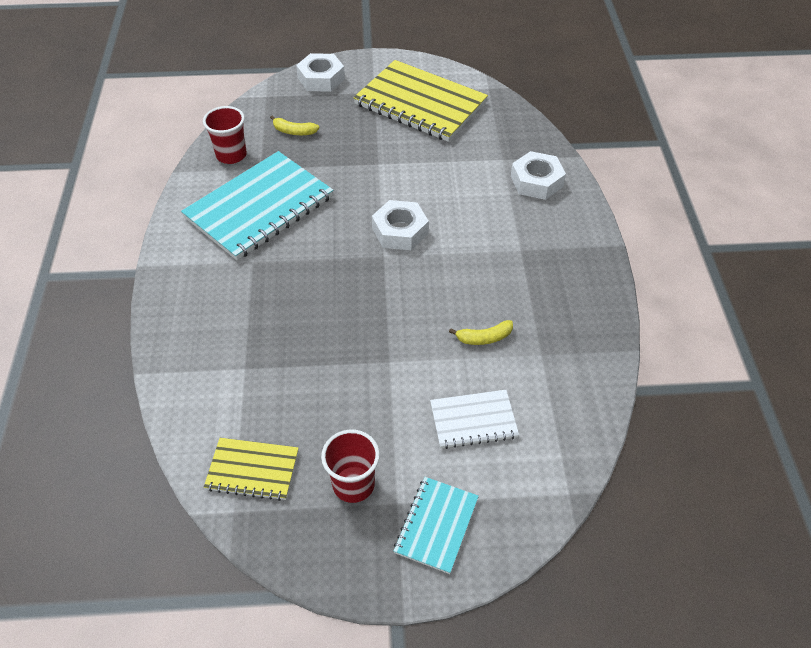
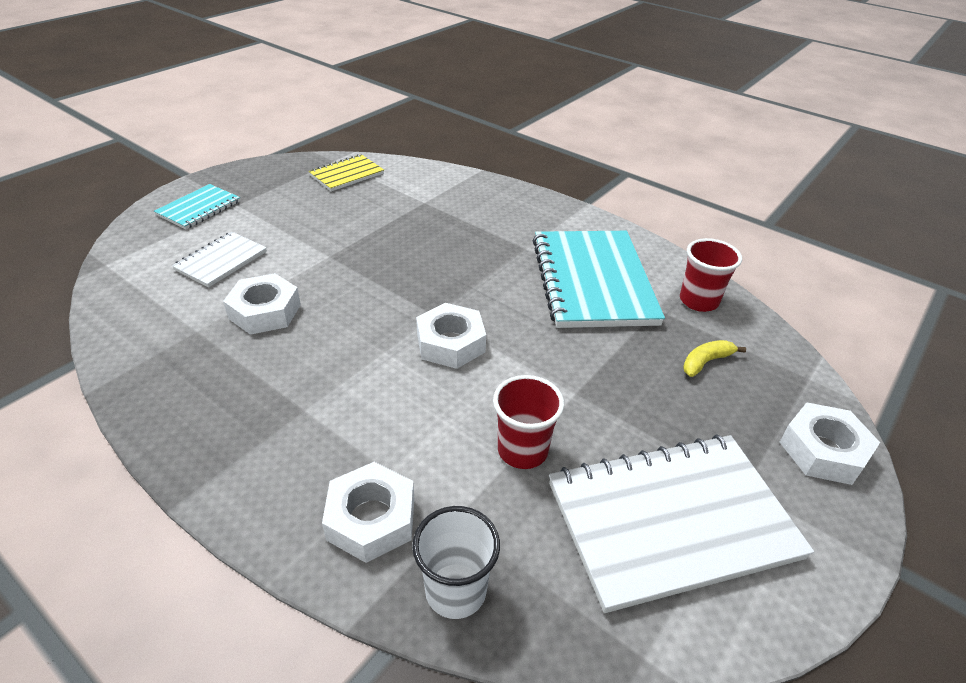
camera: 130 degrees right, 10 degrees down
red cup [321,430,380,503] -> red cup moved to [493,375,564,469]
yellow notebook [353,60,488,142] -> white notebook [549,434,814,613]
turquoise notebook [394,477,479,574] -> turquoise notebook turned 60 degrees clockwise [154,184,240,229]
yellow banana [449,320,513,345] -> white nut [223,273,301,335]
none -> white cup [412,506,500,619]

